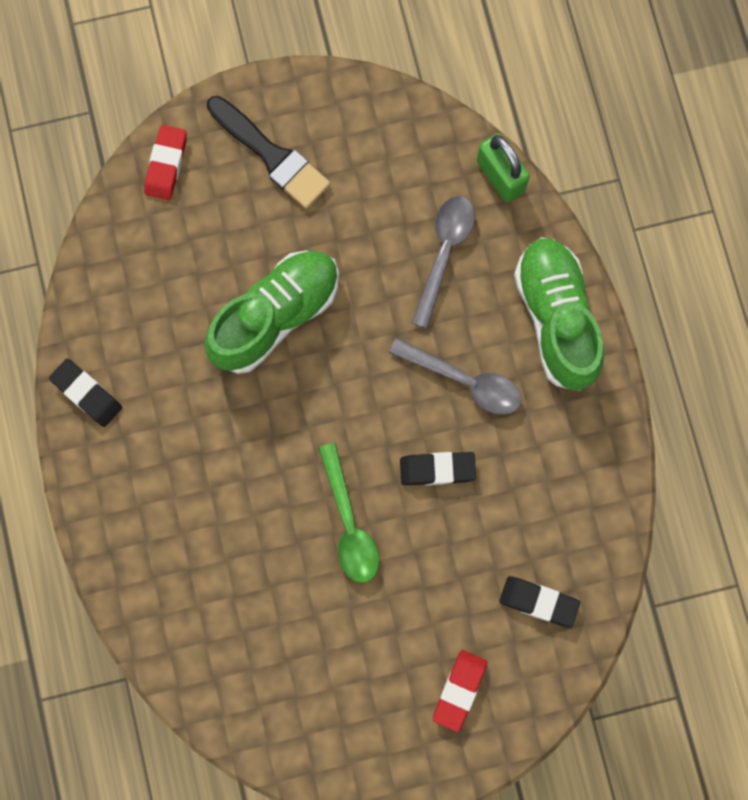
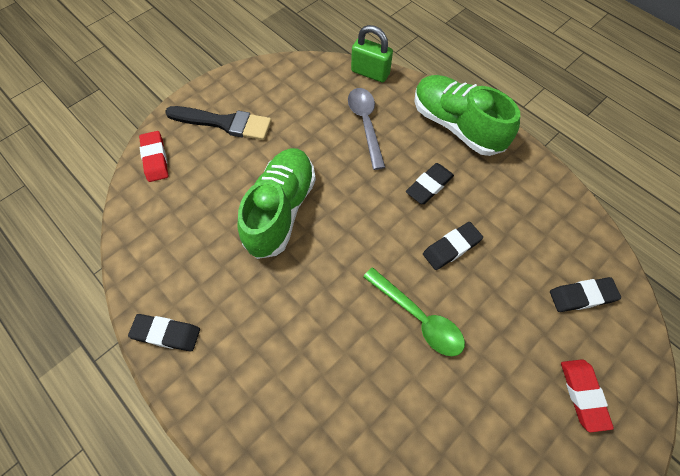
camera: 30 degrees left, 15 degrees down
grey spoon [389,338,522,415] -> black eraser [406,163,454,204]

